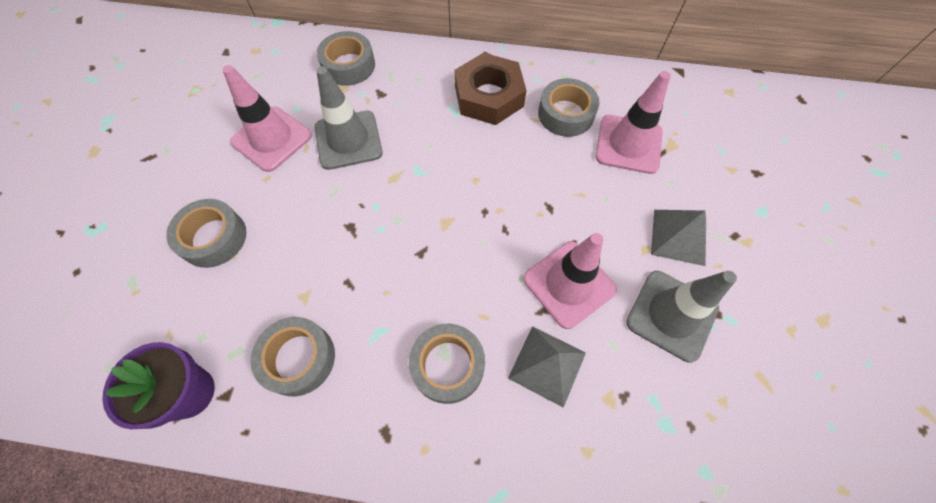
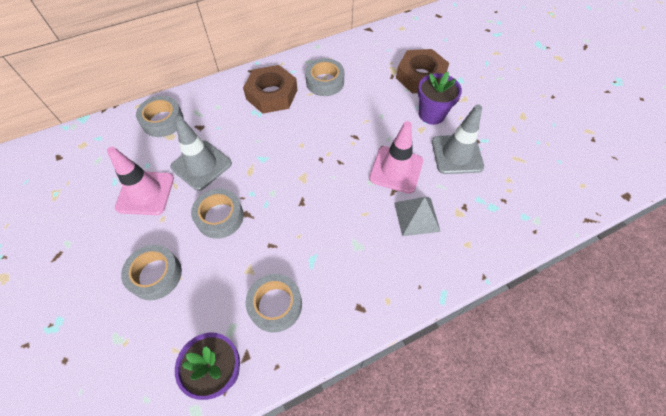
camera: 35 degrees left, 5 degrees down
grey tape [409,324,485,404] -> grey tape moved to [191,188,244,239]
pink traffic cone [596,71,671,174] -> none
grey pyramid [651,210,706,266] -> purple flower pot [418,72,462,125]
none -> brown nut [396,49,449,93]

